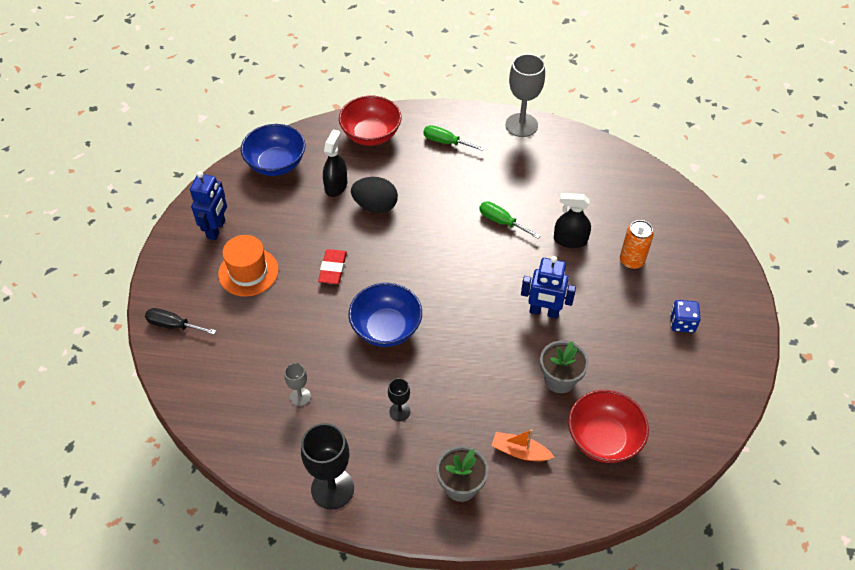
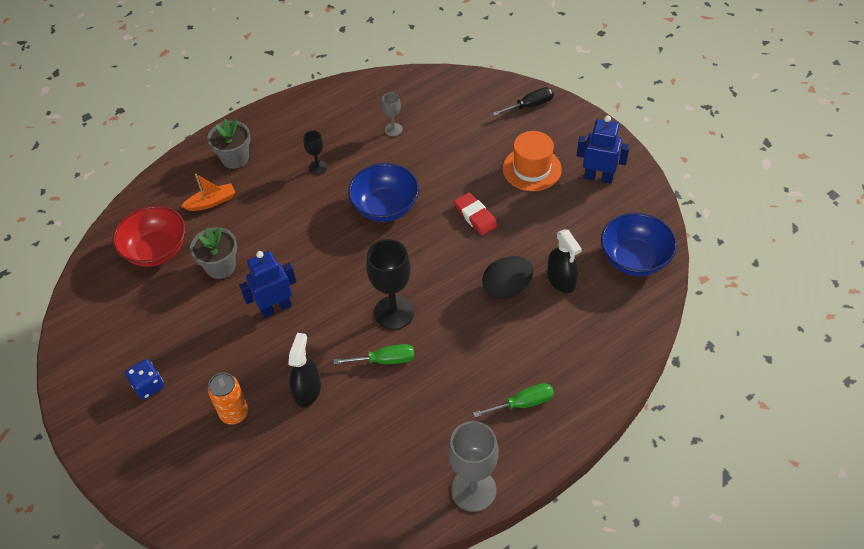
camera: 140 degrees right, 0 degrees up
blue robot [190,171,227,240] -> blue robot turned 135 degrees clockwise [576,115,630,184]
black goblet [301,423,354,510] -> black goblet moved to [366,239,414,330]
red bowl [339,96,402,146] -> none
black spray bottle [554,193,591,248] -> black spray bottle turned 45 degrees counterclockwise [288,333,321,407]

